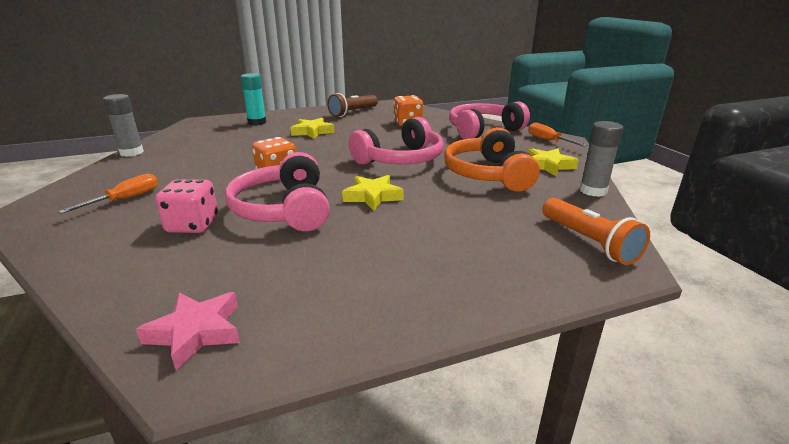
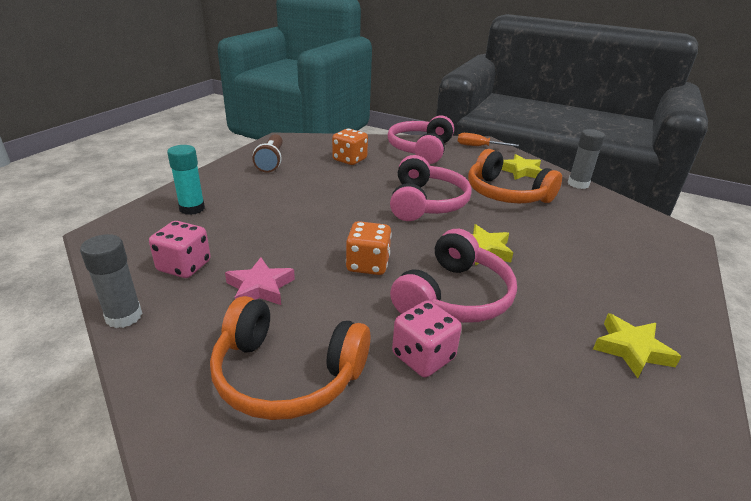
camera: 45 degrees left, 5 degrees up
orange screwdriver [58,174,158,214] -> orange headphones [210,296,370,420]
pink star [136,292,240,370] -> pink star moved to [225,257,295,305]
pink headphones [225,152,330,231] -> pink headphones turned 90 degrees counterclockwise [390,229,517,323]
yellow star [290,118,334,139] -> yellow star moved to [593,313,682,378]
orange flashlight [542,198,650,265] -> none
none -> pink dice [149,221,211,278]

